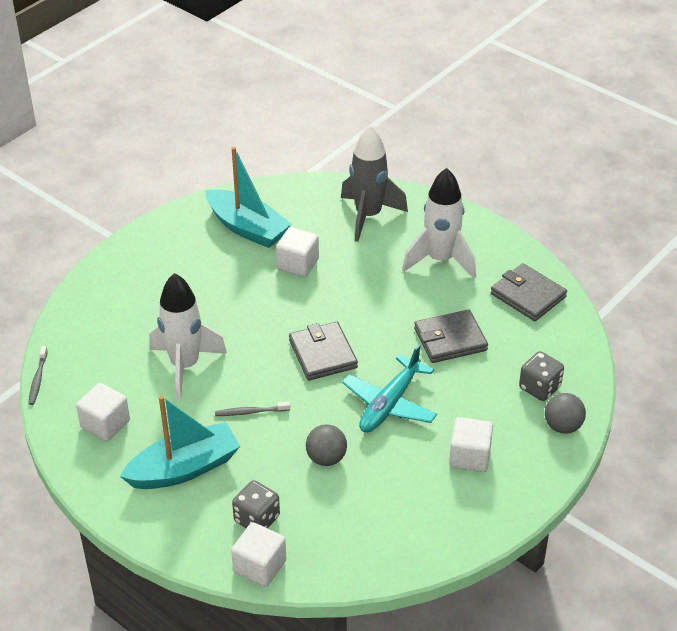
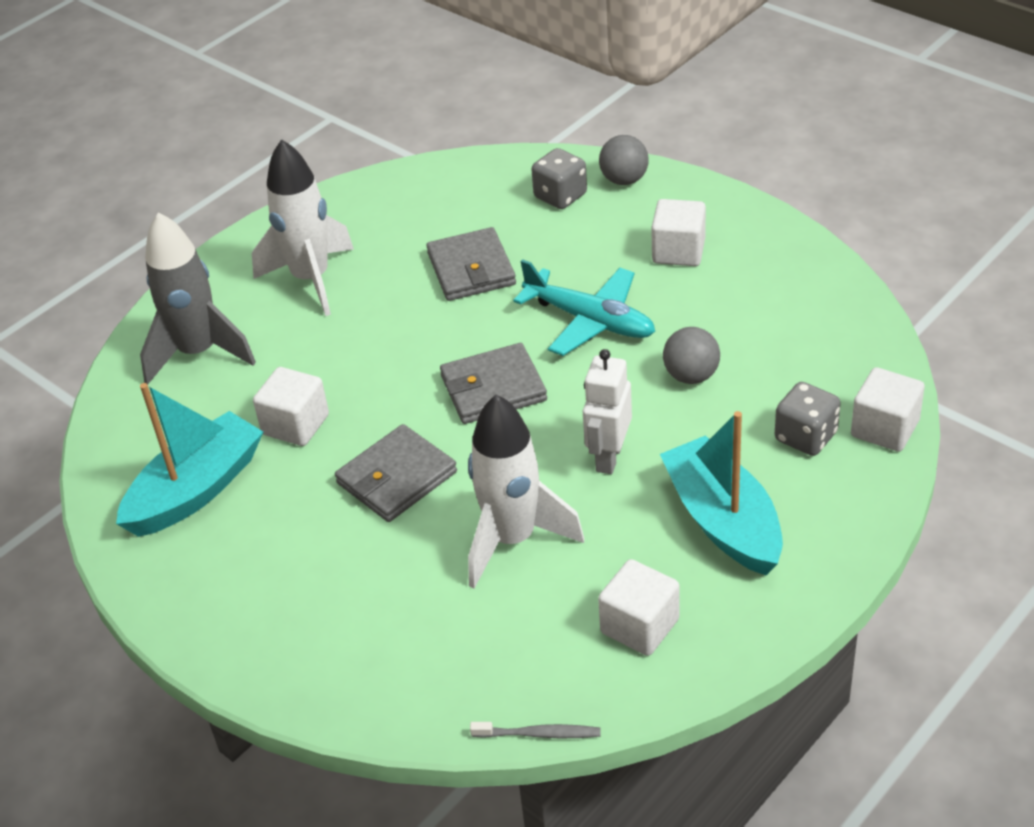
camera: 85 degrees left, 0 degrees up
grey toothbrush [215,402,290,416] -> white robot [583,349,632,474]
grey wallet [491,263,567,321] -> grey wallet moved to [335,424,457,522]

